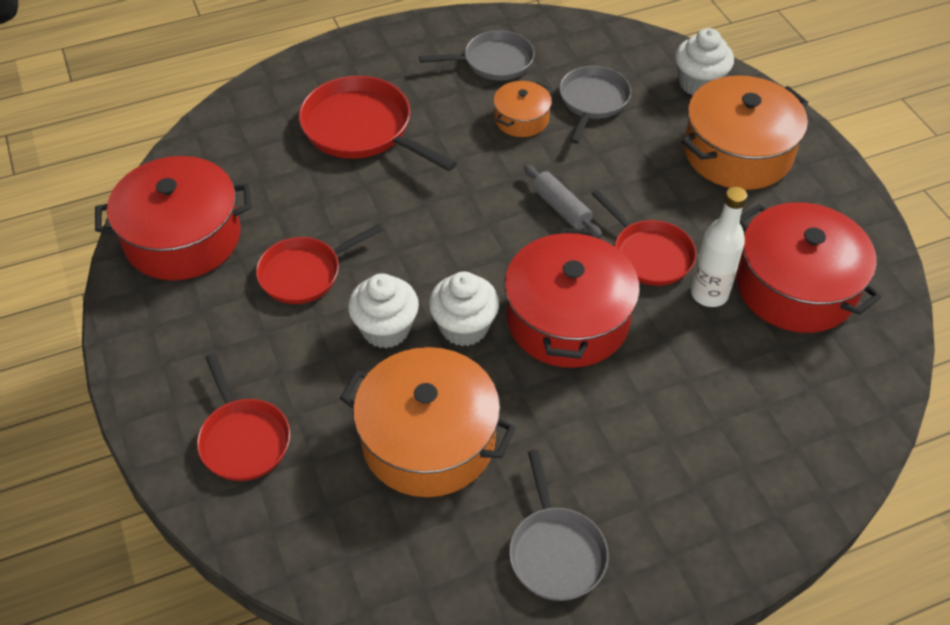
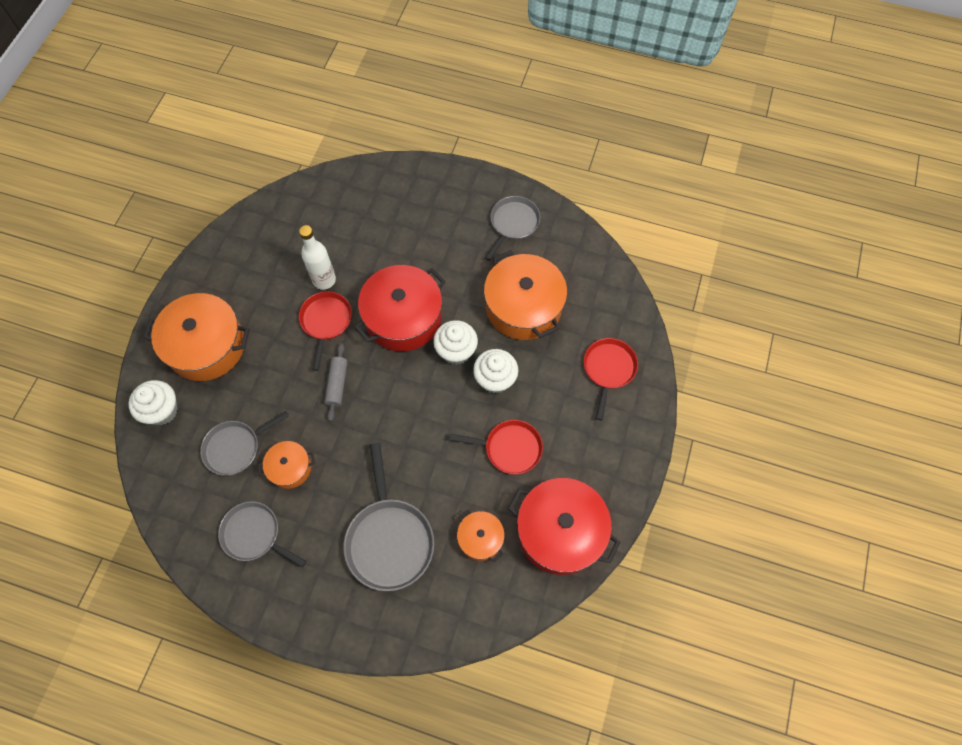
camera: 140 degrees left, 15 degrees up
red pan [299,76,457,171] -> grey pan [343,443,434,591]
red pot [736,202,881,333] -> none
none -> orange pot [457,510,505,562]

